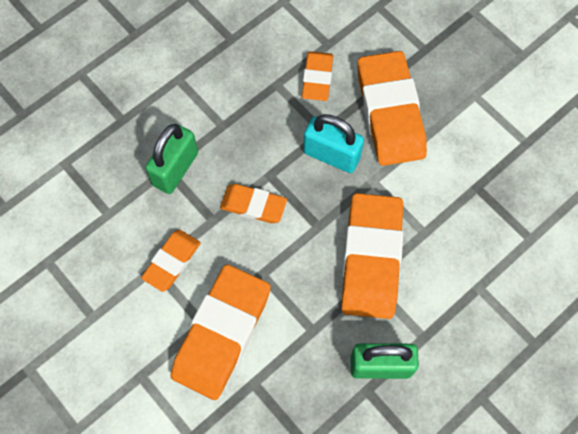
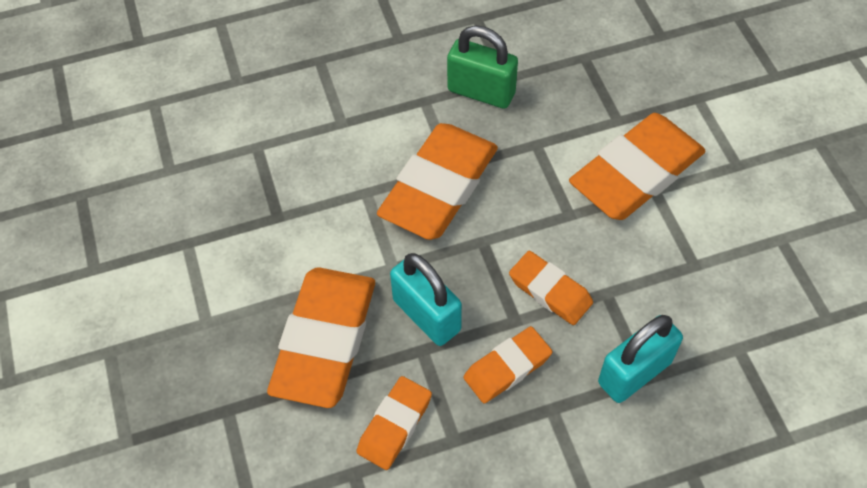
camera: 155 degrees left, 10 degrees down
orange eraser [141,230,201,292] -> orange eraser moved to [463,326,552,404]
green padlock [145,124,198,194] -> turquoise padlock [598,315,683,403]

